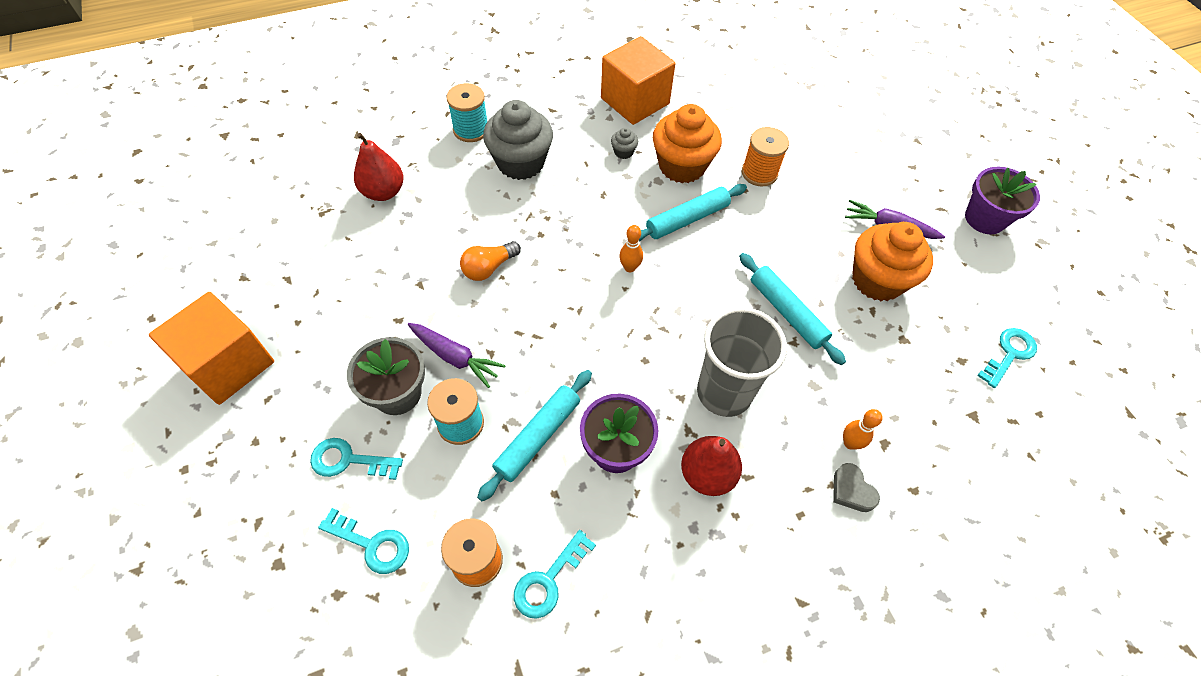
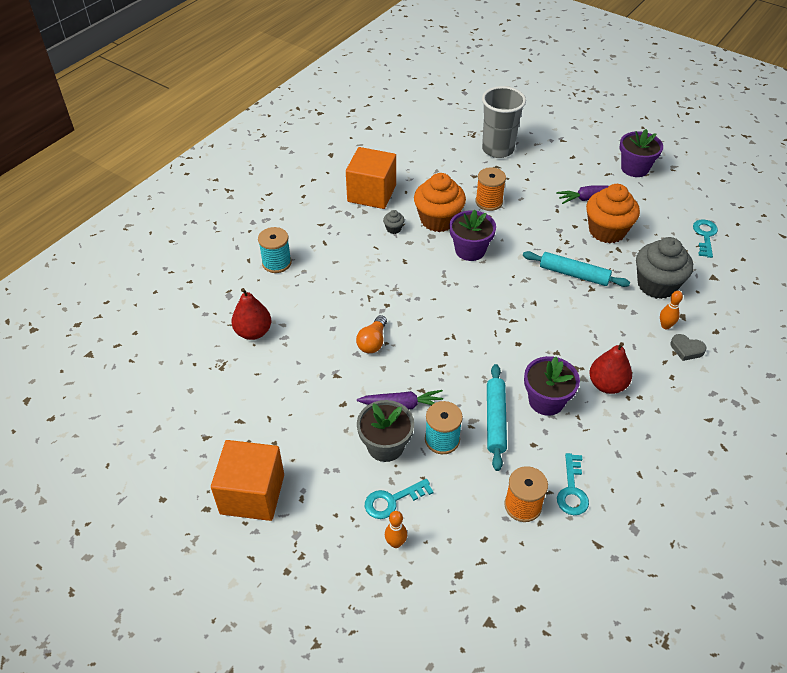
camera: 30 degrees left, 10 degrees down
turquoise key [318,508,409,574] -> none
grey cupcake [483,100,553,180] -> grey cupcake moved to [636,237,693,299]
orange bowling pin [619,225,643,272] -> orange bowling pin moved to [385,511,407,548]
turquoise rolling pin [639,184,747,242] -> purple flower pot [449,210,496,261]
grey cup [697,307,787,417] -> grey cup moved to [482,86,526,158]

